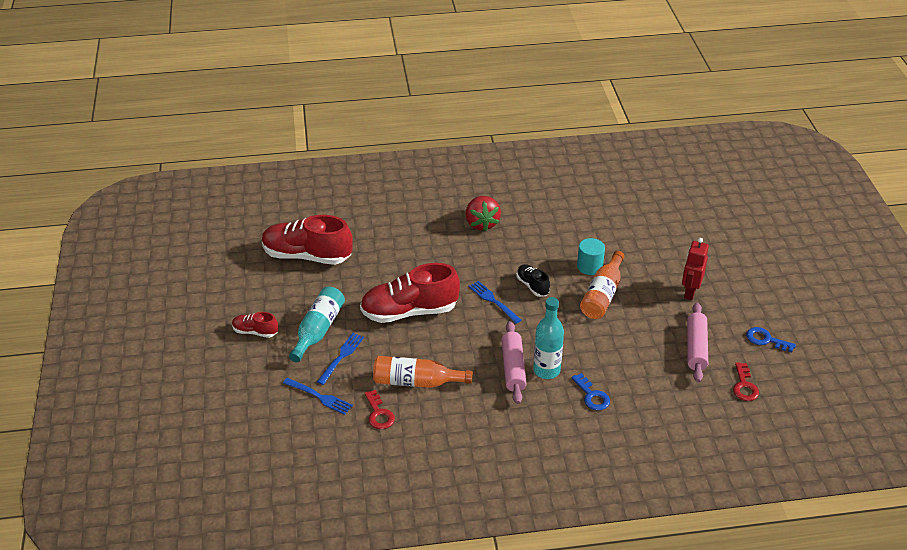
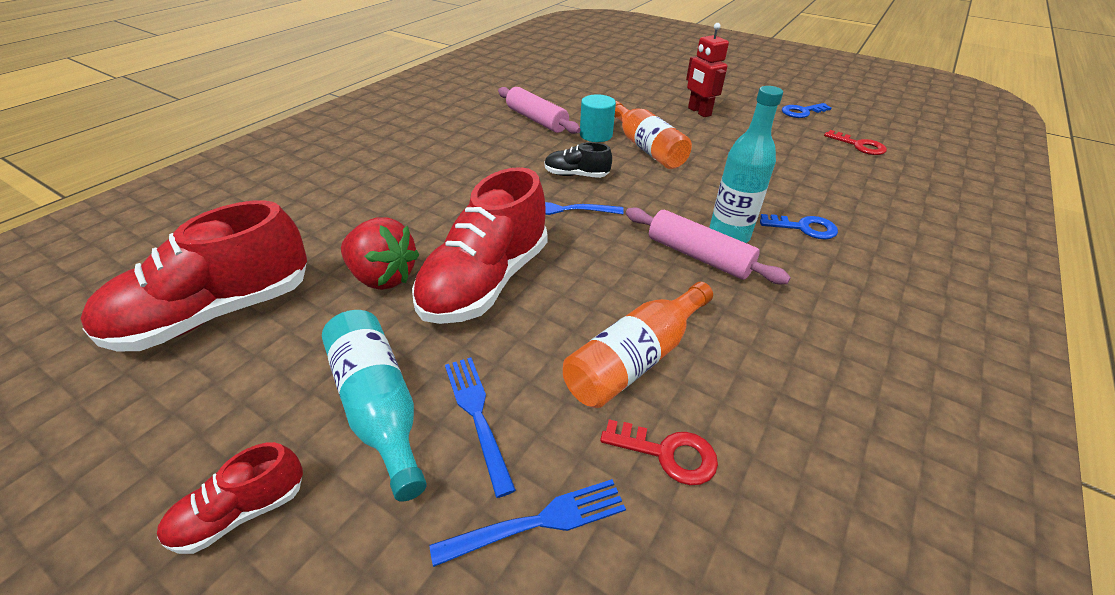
camera: 50 degrees left, 0 degrees up
red strawberry [465,196,501,231] -> red strawberry moved to [341,217,420,290]
pink rolling pin [687,303,708,382] -> pink rolling pin moved to [498,87,581,134]

